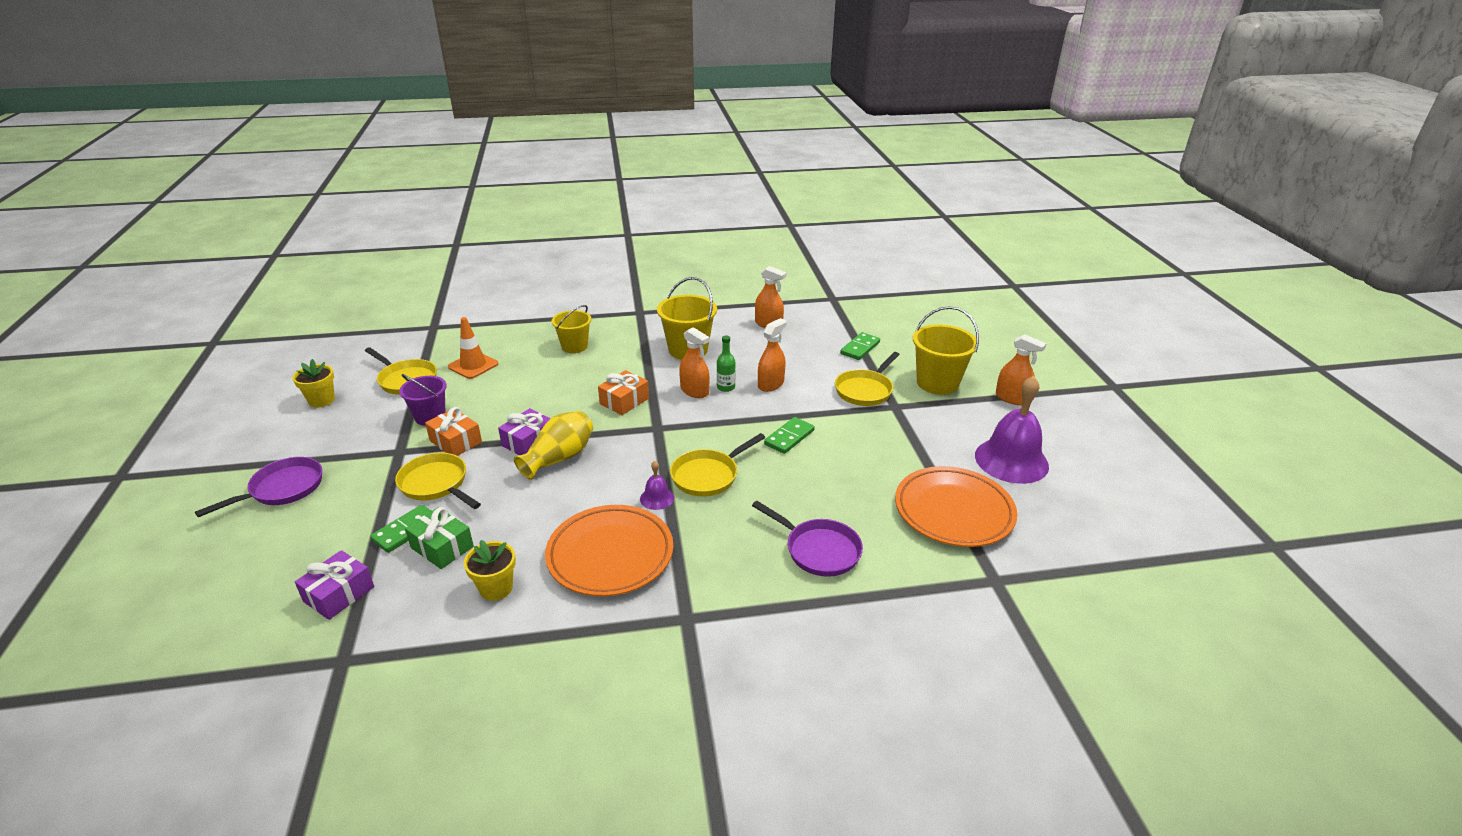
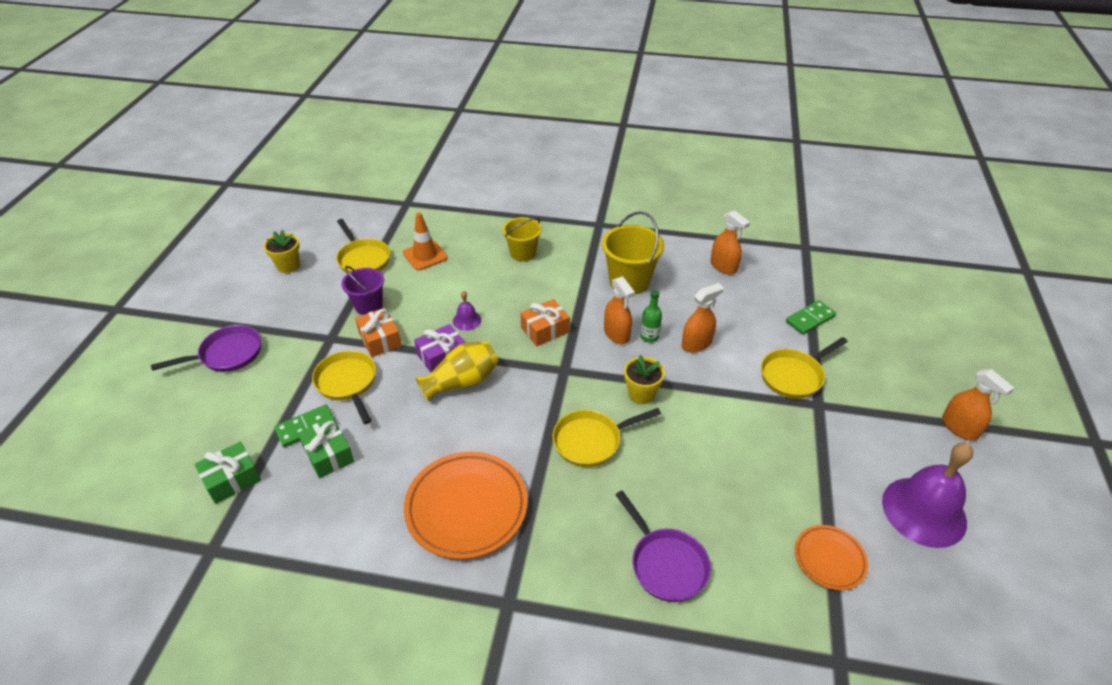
camera: 20 degrees right, 10 degrees up
purple gift [295,550,374,620] -> green gift [195,441,261,504]
yellow flower pot [464,540,516,601] -> yellow flower pot moved to [624,355,665,404]
purple bell [640,461,674,510] -> purple bell moved to [453,290,481,331]
green domino [764,417,815,454] -> none
orange plate [895,466,1017,547] -> orange plate [795,525,868,590], size x0.55
yellow bucket [913,306,979,395] -> none

